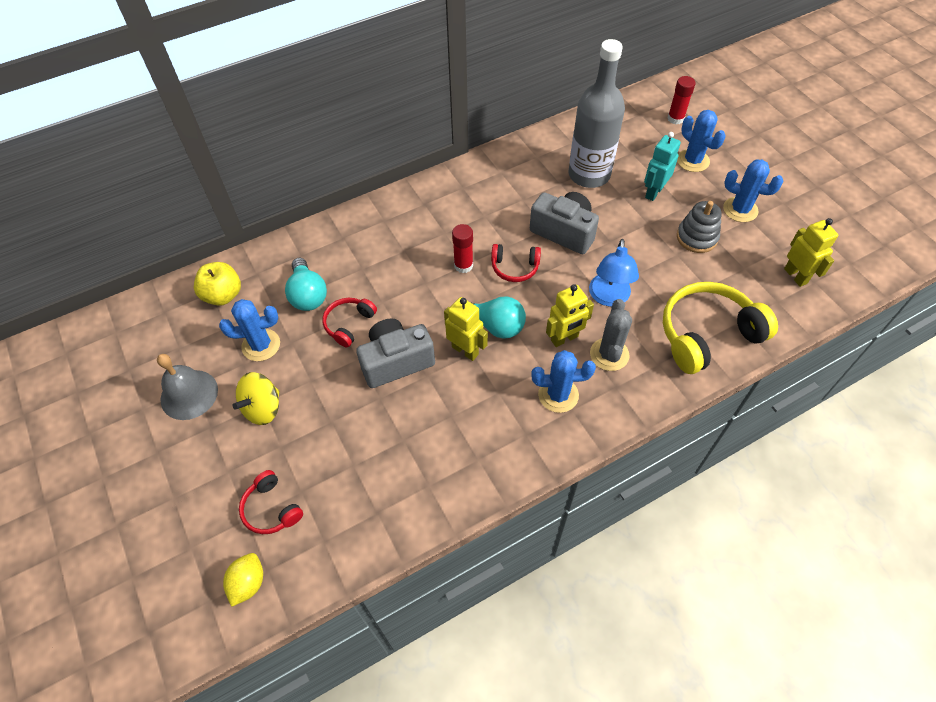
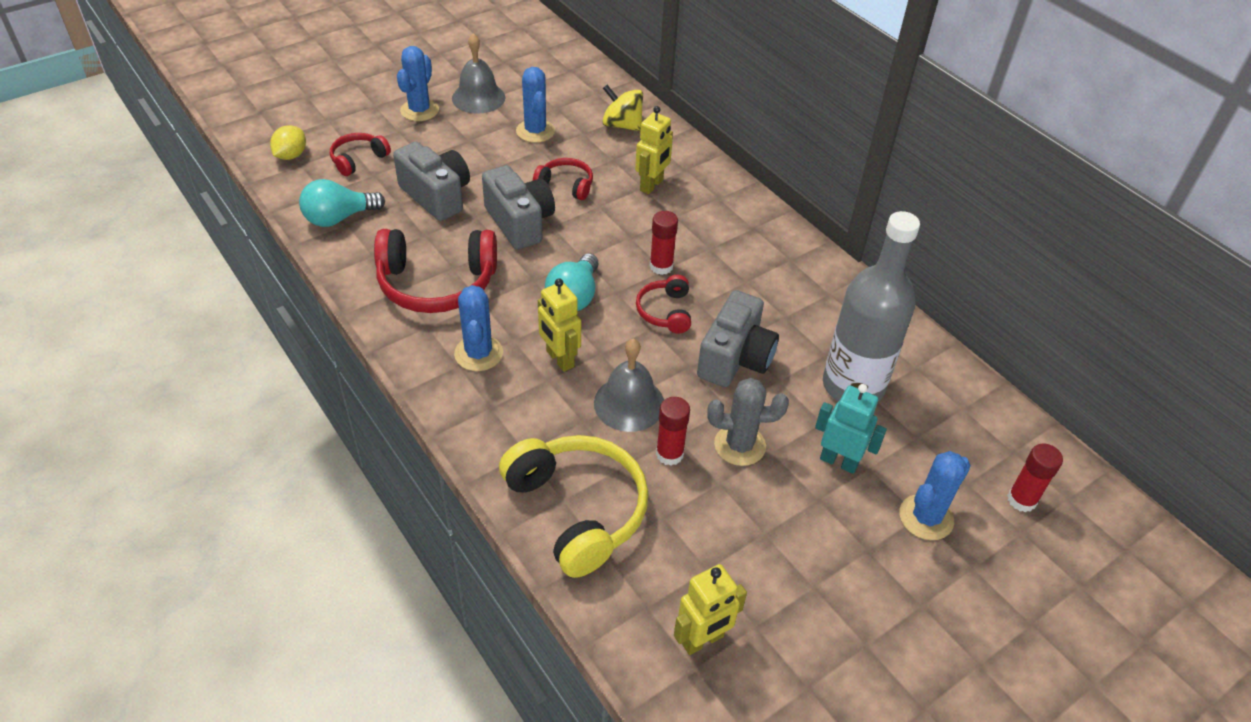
camera: 80 degrees right, 10 degrees down
yellow apple [194,262,241,306] -> none
yellow lemon [223,553,263,607] -> yellow lemon turned 75 degrees counterclockwise [270,125,306,160]
yellow spinning top [233,372,280,425] -> yellow spinning top moved to [602,85,643,131]
turquoise light bulb [285,258,327,311] -> turquoise light bulb moved to [299,179,385,227]
yellow robot [444,297,488,361] -> yellow robot moved to [635,106,673,194]
blue lamp [589,239,639,306] -> grey bell [594,338,664,432]
grey cactus [590,299,632,371] -> grey cactus moved to [707,378,789,466]
grey stacking toy [677,201,722,253] -> none
blue cactus [723,159,783,222] -> blue cactus moved to [397,46,439,121]
none -> red headphones [374,229,497,313]
none -> grey camera [393,142,470,221]
none -> red glue stick [656,397,690,466]

